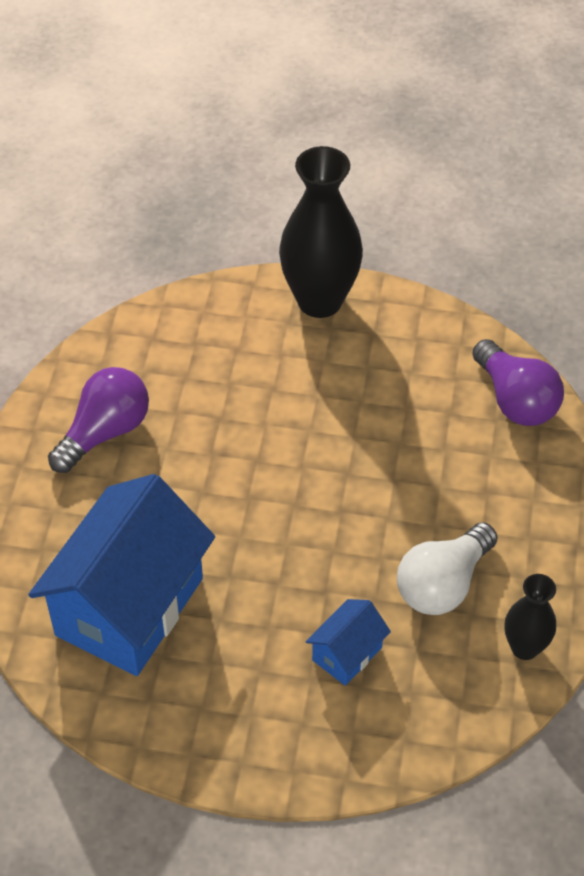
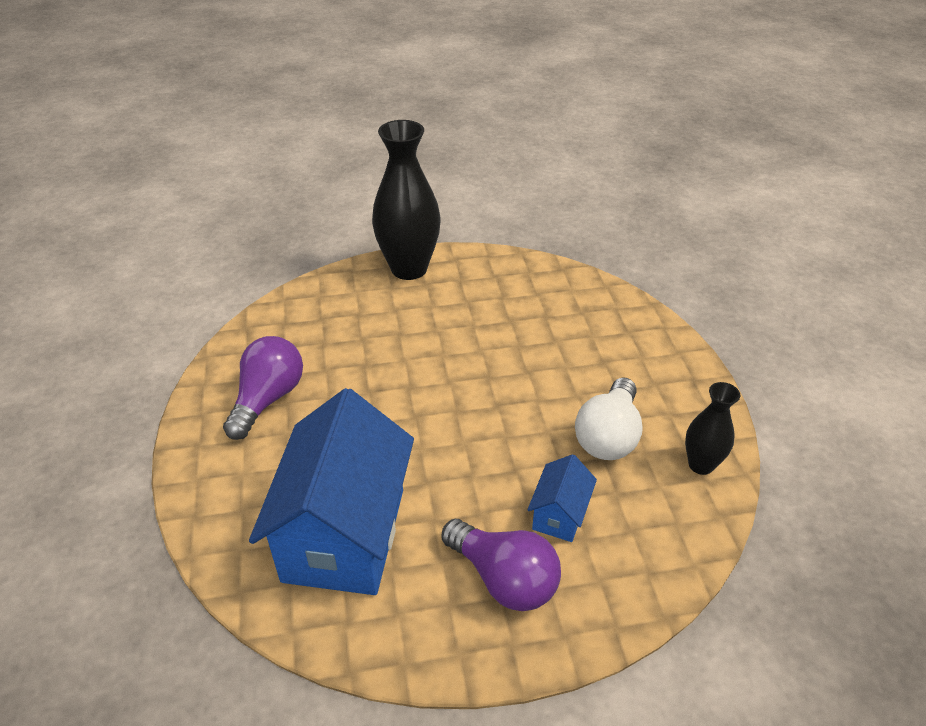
camera: 20 degrees left, 10 degrees down
purple light bulb [472,339,564,426] -> purple light bulb moved to [441,519,561,611]

